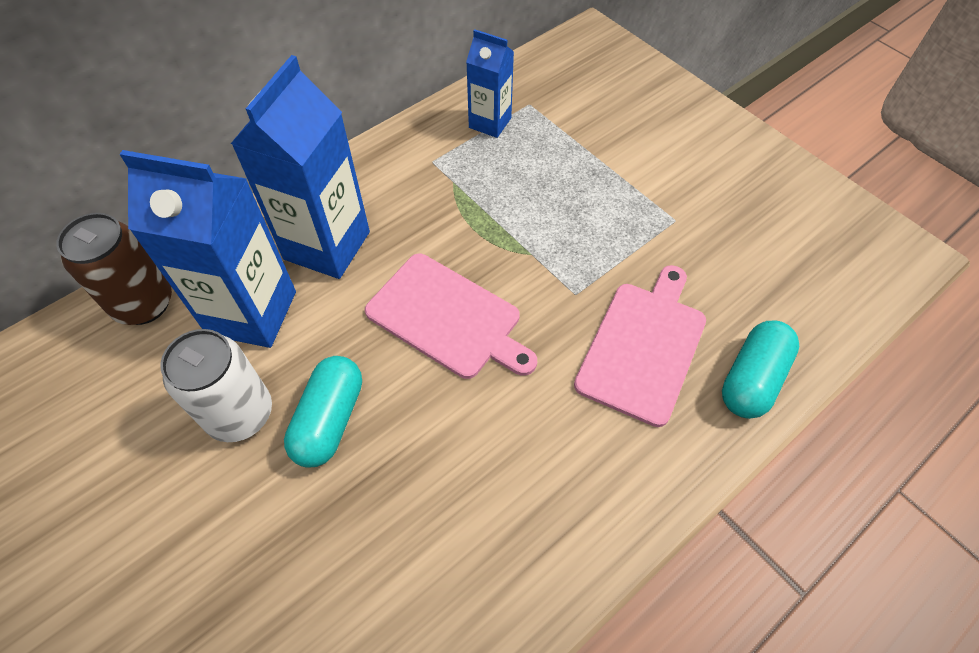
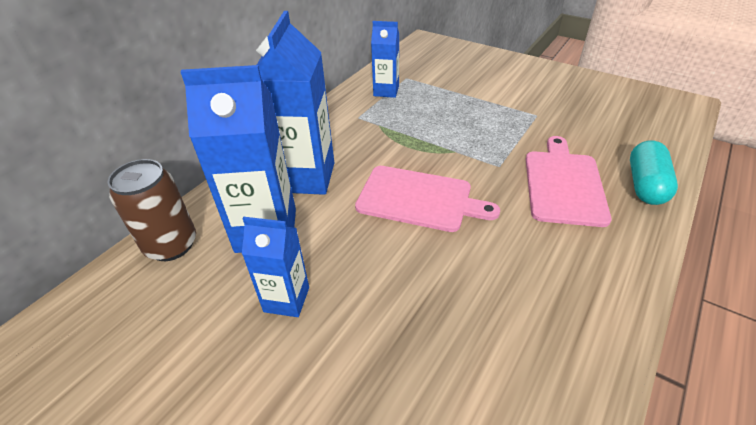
camera: 15 degrees left, 15 degrees down
white can [160,329,272,442] -> blue carton [242,217,309,317]
turquoise capsule [284,356,362,468] -> none

